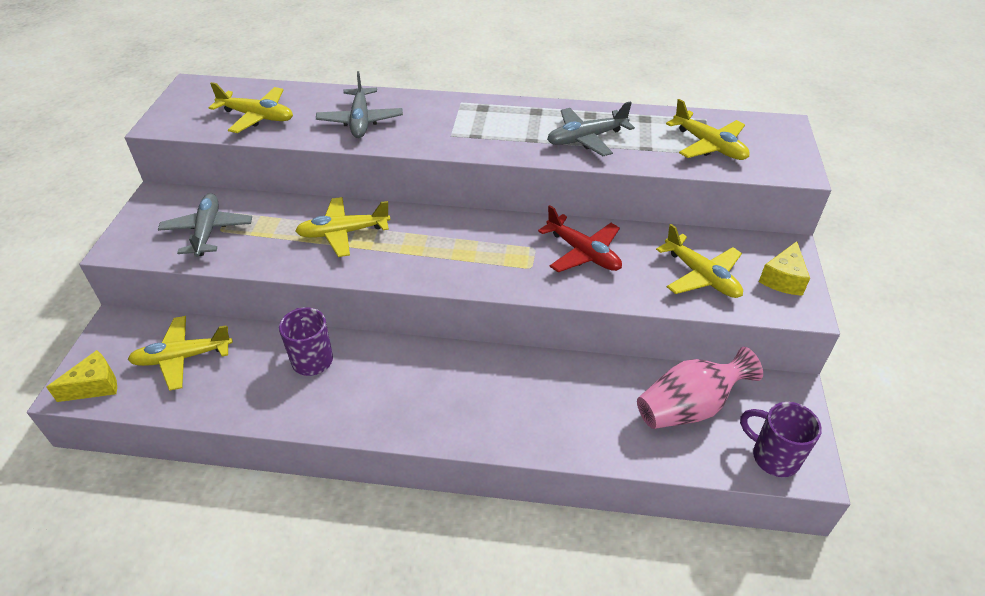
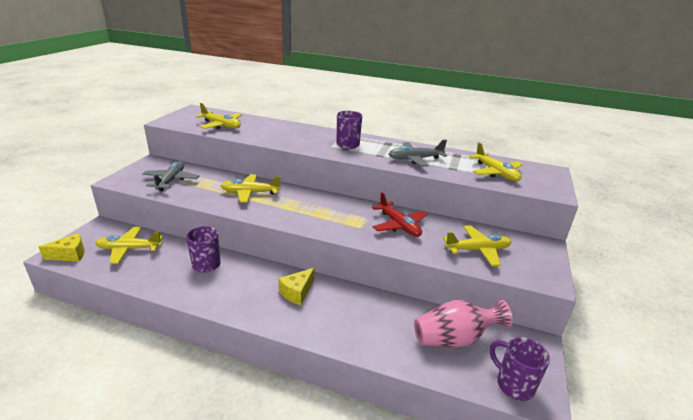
camera: 10 degrees right, 15 degrees down
grey plane [316,71,403,138] -> none
yellow plane [656,224,743,298] -> yellow plane turned 75 degrees counterclockwise [443,225,512,266]
yellow cheese [759,241,810,296] -> yellow cheese moved to [278,268,314,305]
none -> purple mug [337,111,362,149]

